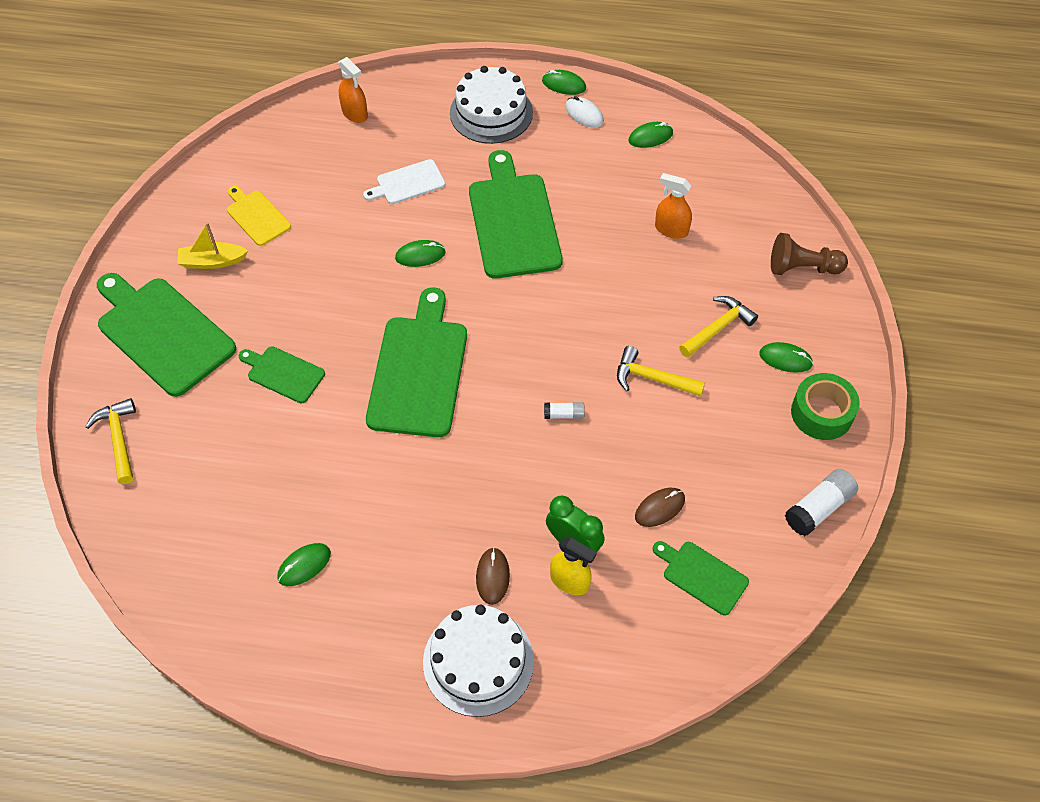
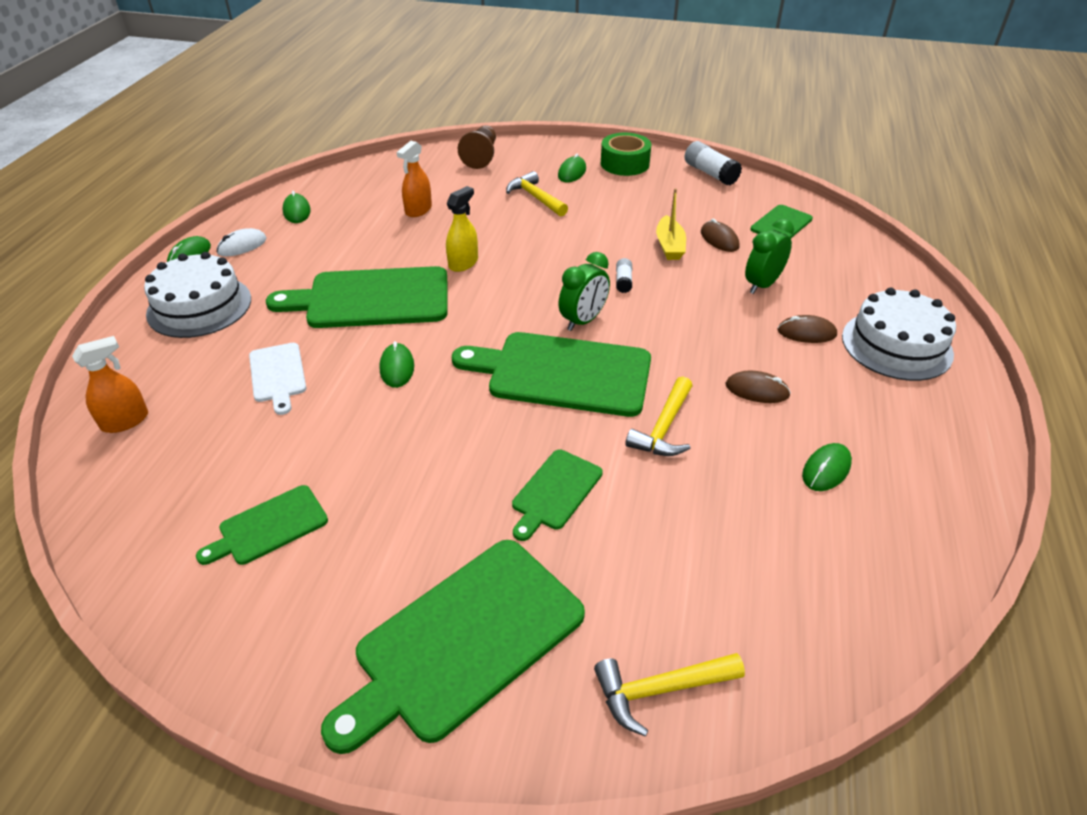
camera: 85 degrees left, 15 degrees down
yellow boat [177,222,248,269] -> yellow boat moved to [656,189,686,260]
yellow cutting board [227,186,291,246] -> green cutting board [196,485,328,565]
green mouse [277,543,331,586] -> green mouse turned 75 degrees clockwise [802,443,852,491]
yellow spray bottle [550,537,597,595] -> yellow spray bottle moved to [446,186,478,272]
yellow hammer [617,346,705,397] -> yellow hammer moved to [625,376,692,456]
none -> green clock [558,252,610,331]
none -> brown mouse [725,370,791,403]

